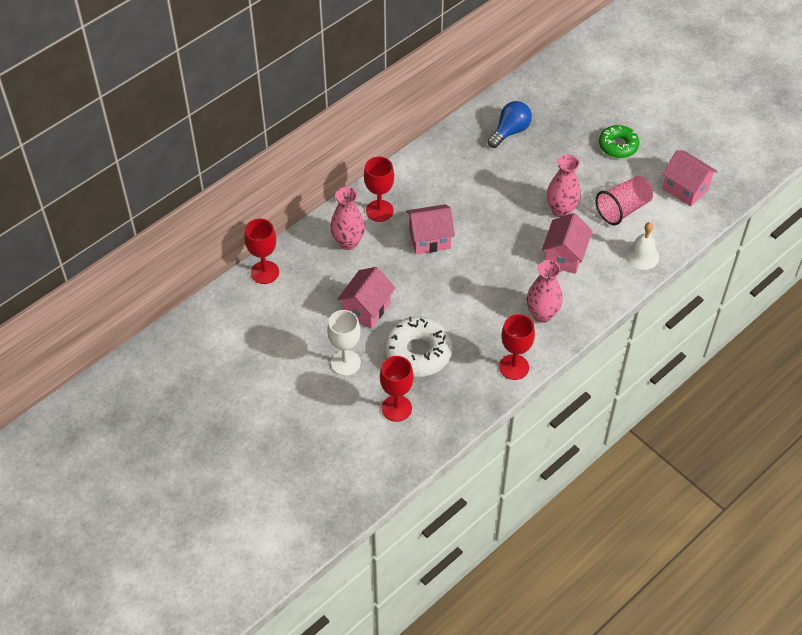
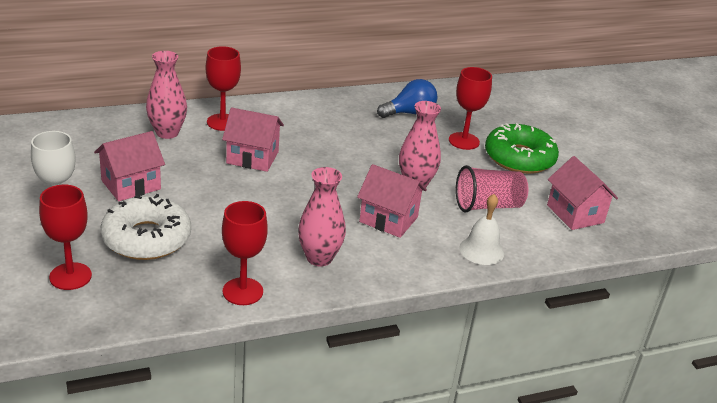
camera: 20 degrees right, 20 degrees down
red goblet [244,219,279,284] -> red goblet moved to [449,67,492,150]
pink house [542,213,593,274] -> pink house turned 75 degrees clockwise [357,164,427,238]
green donut [599,125,639,158] -> green donut [485,123,559,174], size x1.52

